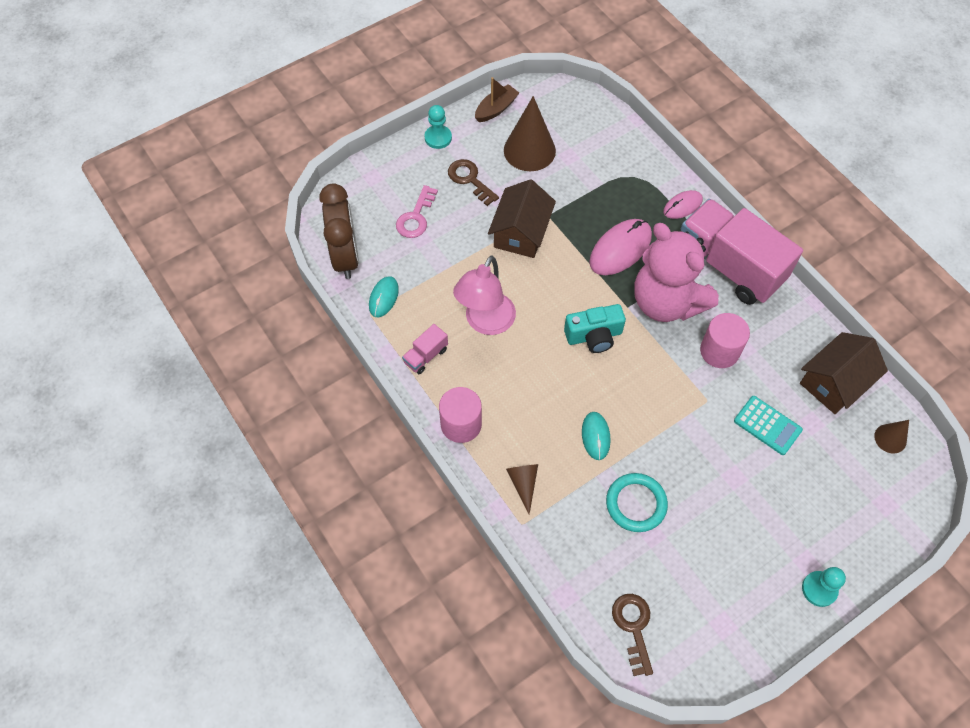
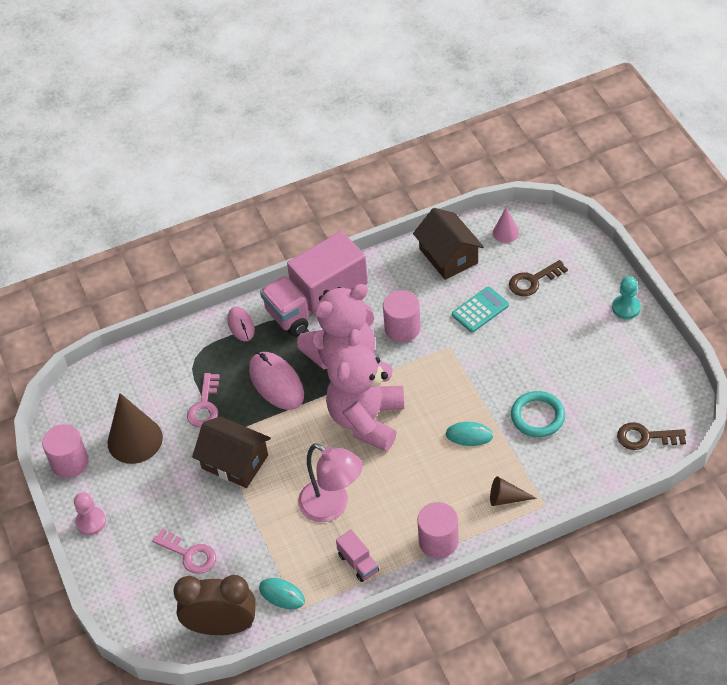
camera: 75 degrees left, 10 degrees down
turquoise pawn [425,105,452,149] -> pink pawn [74,492,106,535]
brown key [448,159,499,206] -> brown key moved to [509,260,568,296]
brown boat [475,77,519,122] -> pink cylinder [42,424,89,478]
turquoise camera [564,304,626,353] -> pink teddy bear [326,329,404,451]
brown cone [874,420,909,453] -> pink cone [493,207,519,243]
none -> pink key [187,373,220,428]

